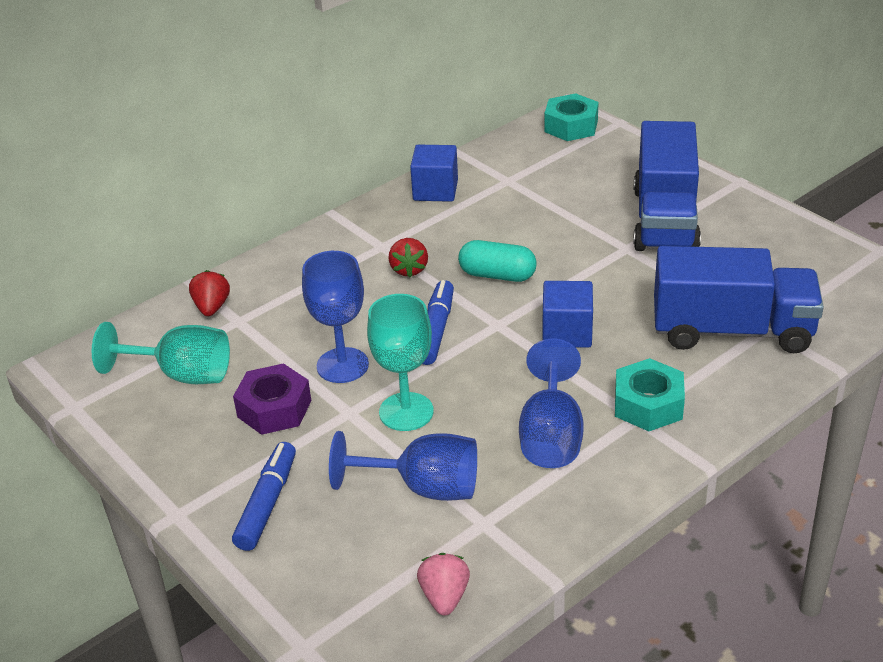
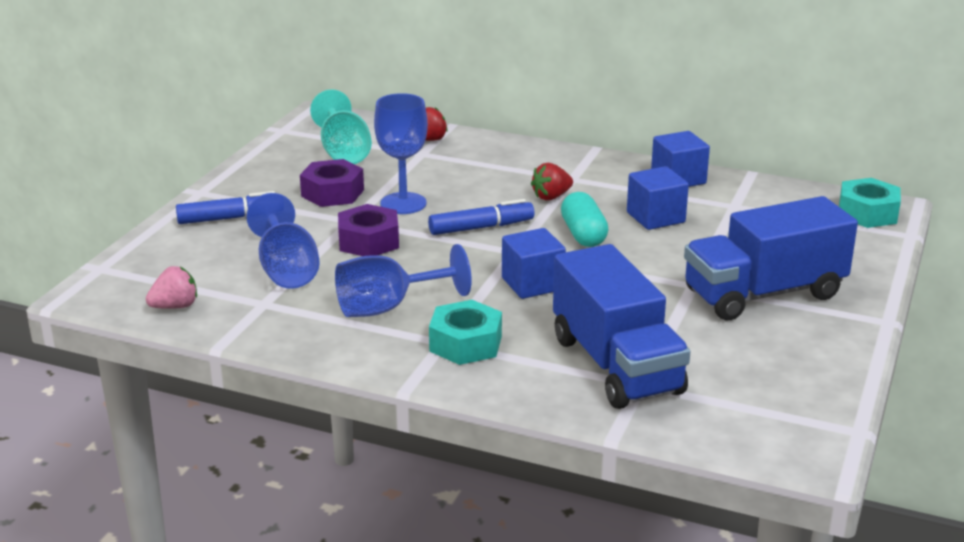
camera: 60 degrees right, 10 degrees down
turquoise goblet [367,294,434,431] -> purple nut [338,204,399,256]
none -> blue cube [627,166,689,230]

